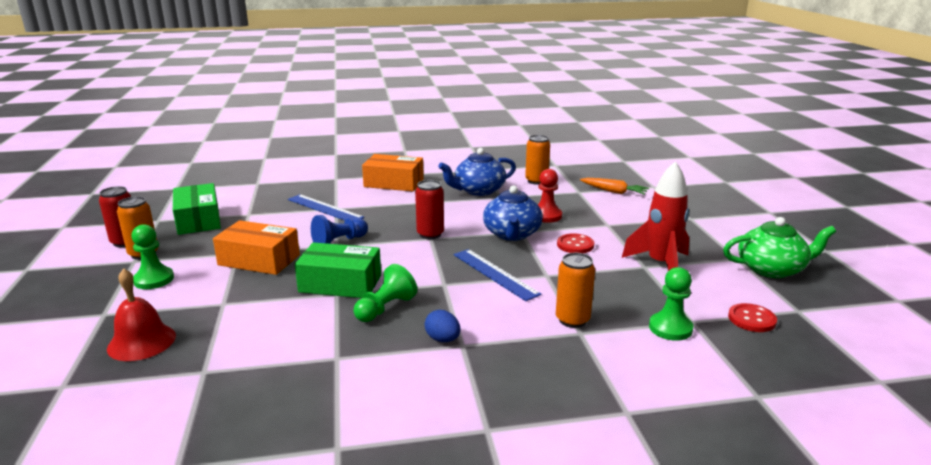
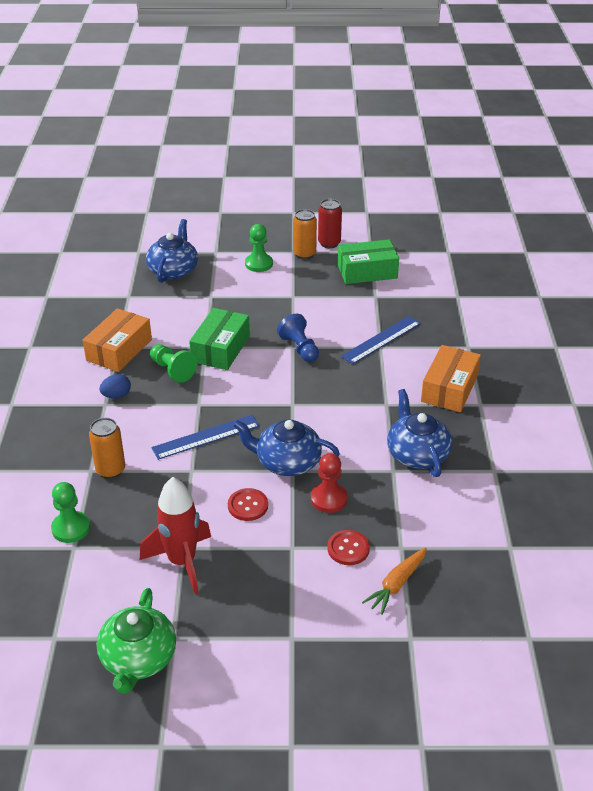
camera: 100 degrees right, 15 degrees up
red bell [107,268,176,361] -> blue teapot [146,219,198,283]
orange box [213,220,300,275] -> orange box moved to [83,308,152,372]
red can [415,180,444,239] -> none
orange can [525,135,550,185] -> none
red button [728,303,777,332] -> red button moved to [327,530,370,565]

